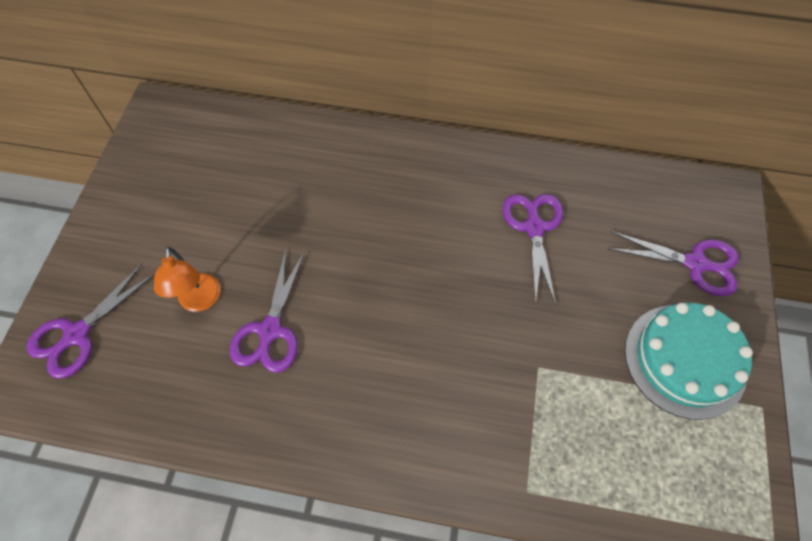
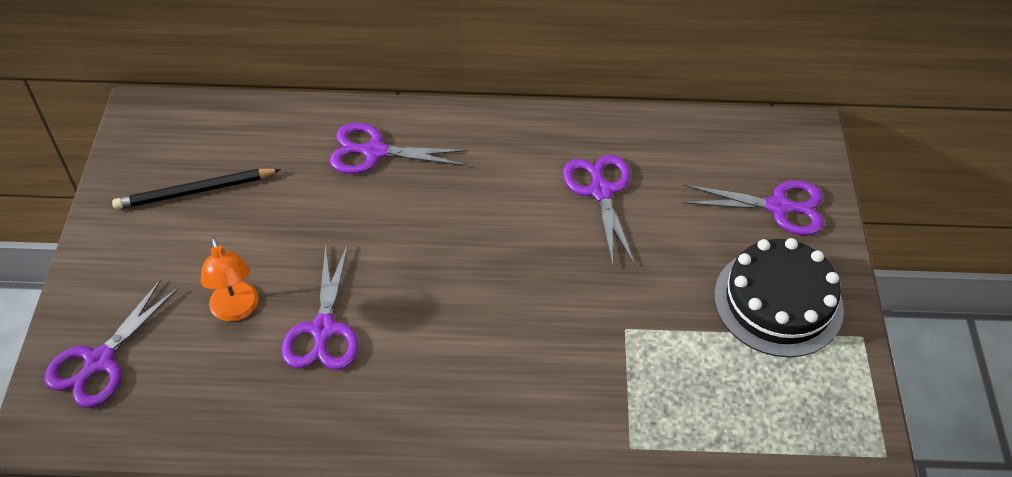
camera: 10 degrees left, 10 degrees down
turquoise cake [625,303,753,420] -> black cake [714,238,844,357]
none -> black pencil [112,169,281,210]
none -> purple scissors [329,123,468,174]

